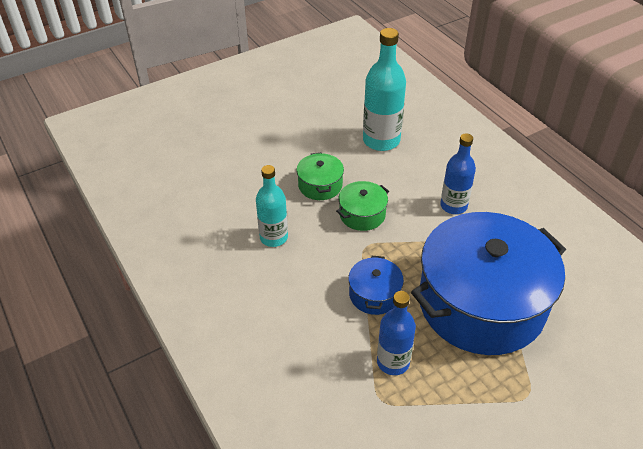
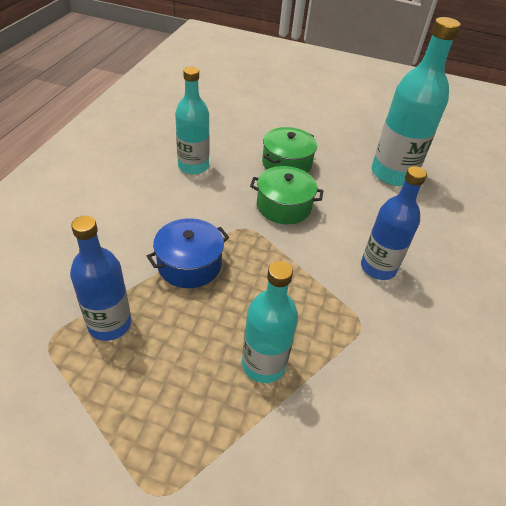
camera: 45 degrees right, 0 degrees up
blue pot [411,212,566,355] -> turquoise bottle [242,261,298,383]

